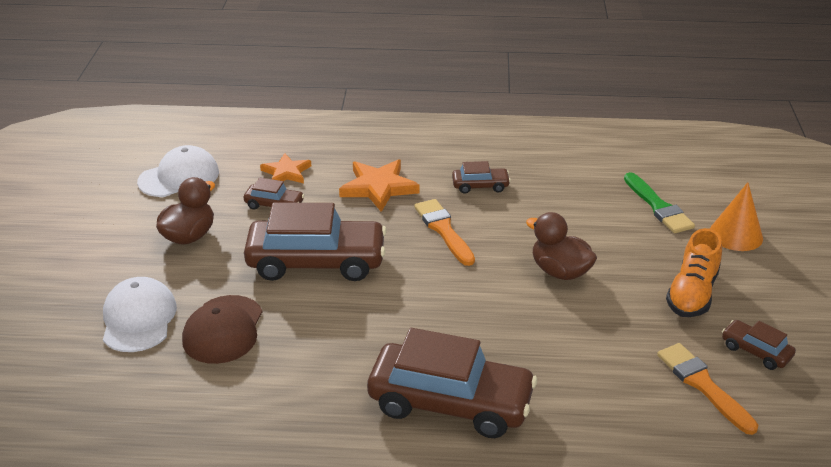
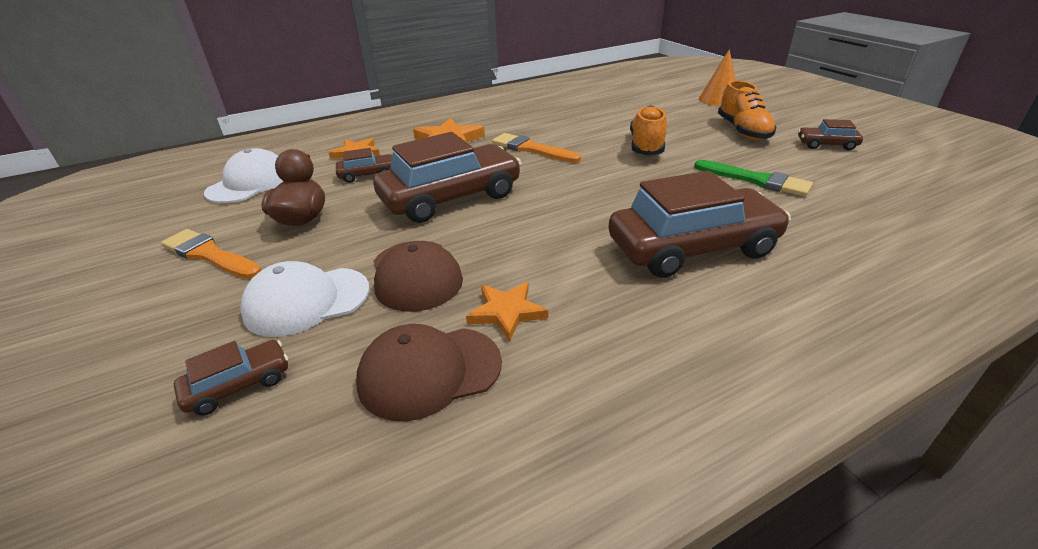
camera: 30 degrees left, 0 degrees up
white cap [103,277,177,352] -> white cap turned 75 degrees counterclockwise [240,261,369,337]
brown car [452,161,511,194] -> brown car moved to [174,340,288,415]
brown duck [526,212,597,280] -> orange shoe [630,105,667,156]
green brush [624,172,695,233] -> green brush moved to [694,160,813,197]
orange brush [657,343,758,435] -> orange brush moved to [161,229,262,279]
none -> brown cap [356,324,502,421]
none -> orange star [466,282,548,342]

